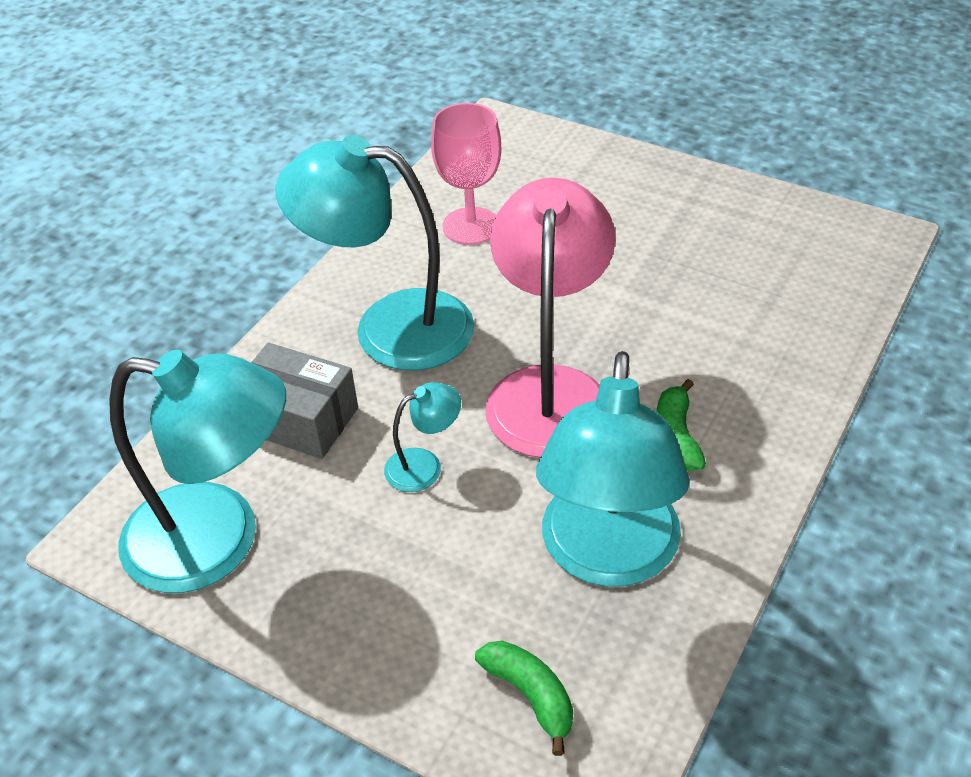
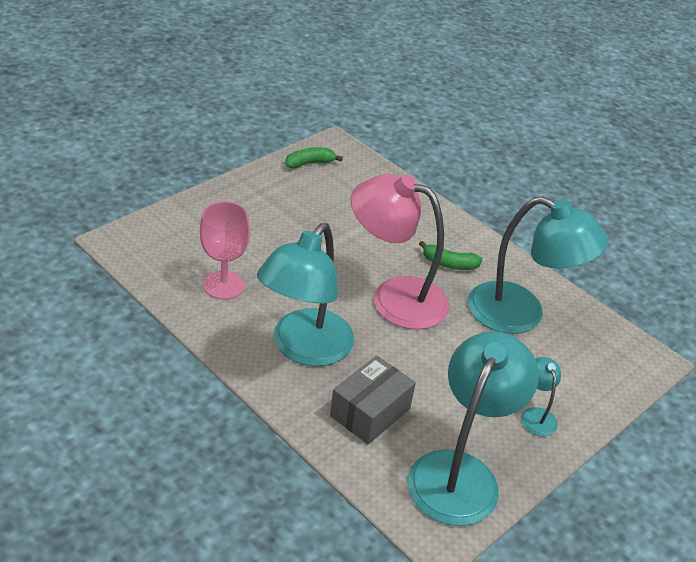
camera: 80 degrees left, 5 degrees down
turquoise lamp [384,382,461,492] -> turquoise lamp moved to [521,357,561,436]
green banana [475,641,573,756] -> green banana moved to [285,147,343,169]

